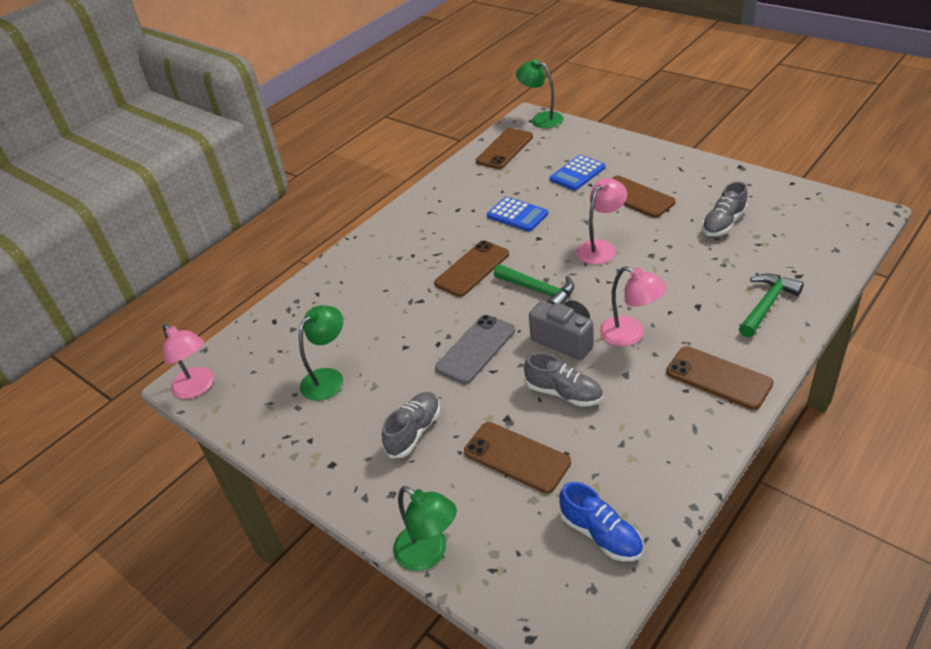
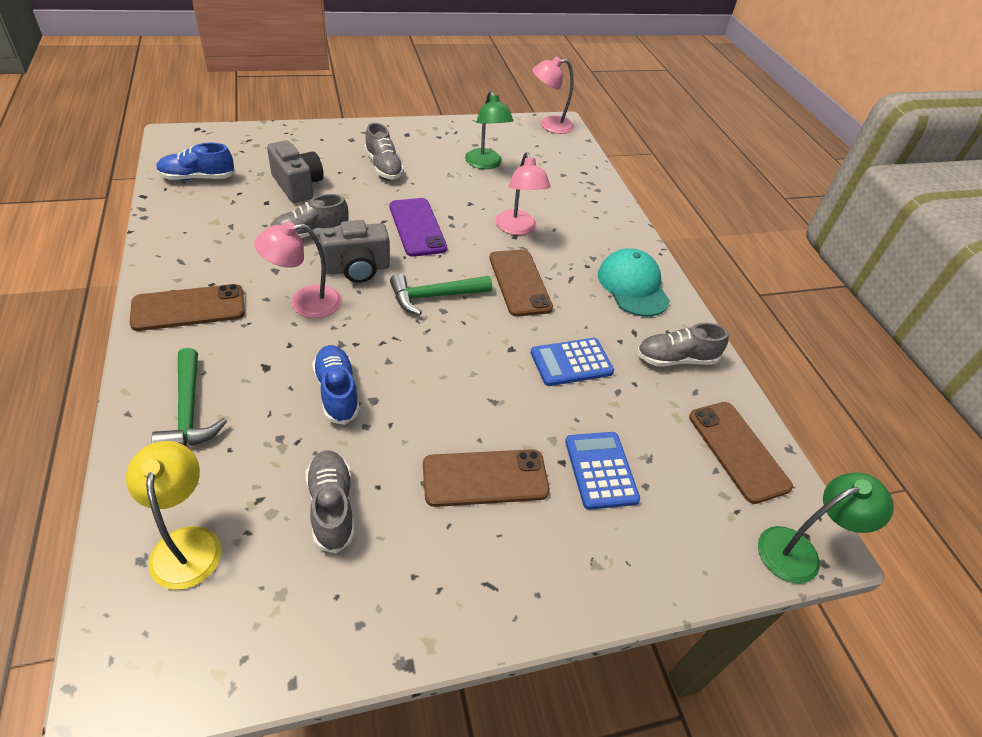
camera: 115 degrees right, 5 degrees up
green lamp [393,486,457,571] -> none
grey phone [435,315,515,384] -> purple phone [389,198,447,257]
brown phone [464,422,571,493] -> grey camera [267,140,324,203]
pink lamp [576,178,627,264] -> pink lamp moved to [496,152,550,235]
none -> yellow lamp [126,441,222,590]
none -> blue shoe [312,345,360,425]
none -> turquoise cap [598,248,670,316]
none -> grey shoe [637,323,729,367]

